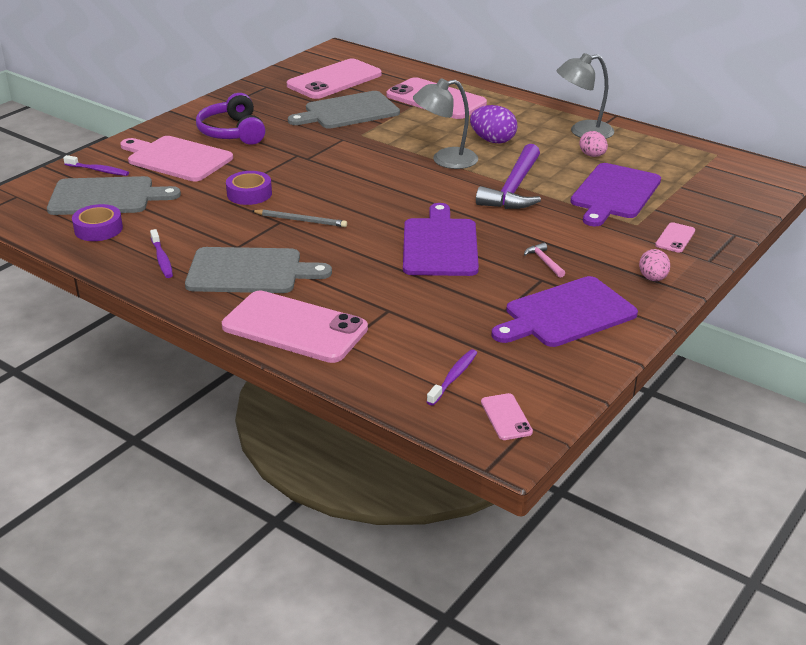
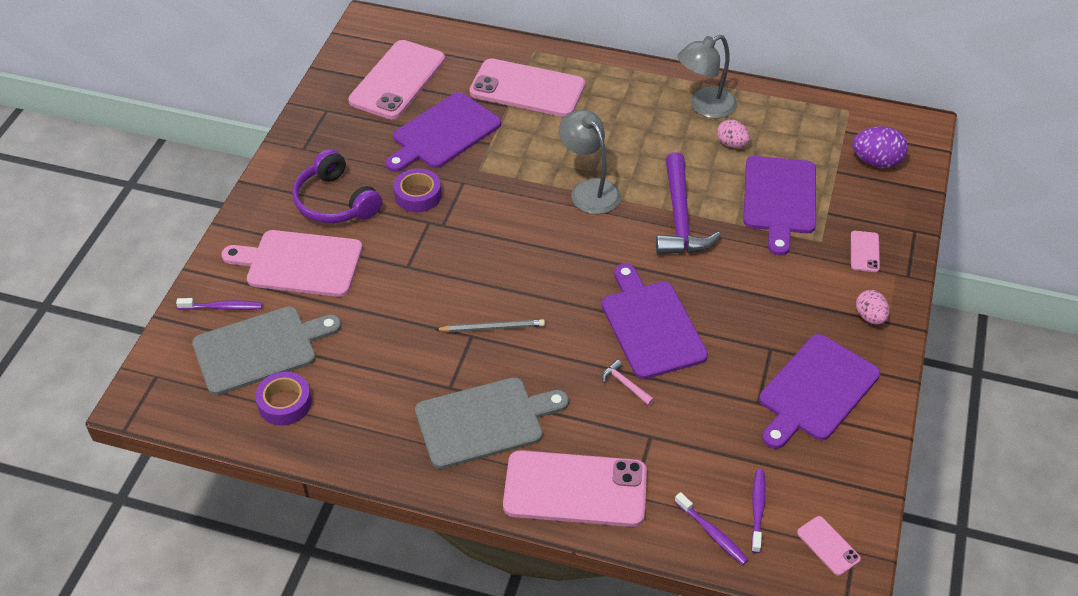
camera: 20 degrees left, 15 degrees up
purple toothbrush [150,229,173,278] -> purple toothbrush moved to [675,492,749,565]
purple tape [226,171,272,205] -> purple tape moved to [394,168,441,212]
grey cutting board [288,91,400,129] -> purple cutting board [385,92,501,172]
grey lamp [413,78,478,169] -> grey lamp turned 90 degrees clockwise [559,110,621,214]
purple egg [470,105,517,143] -> purple egg moved to [852,126,908,168]
pink hammer [524,243,565,278] -> pink hammer moved to [602,360,654,406]

